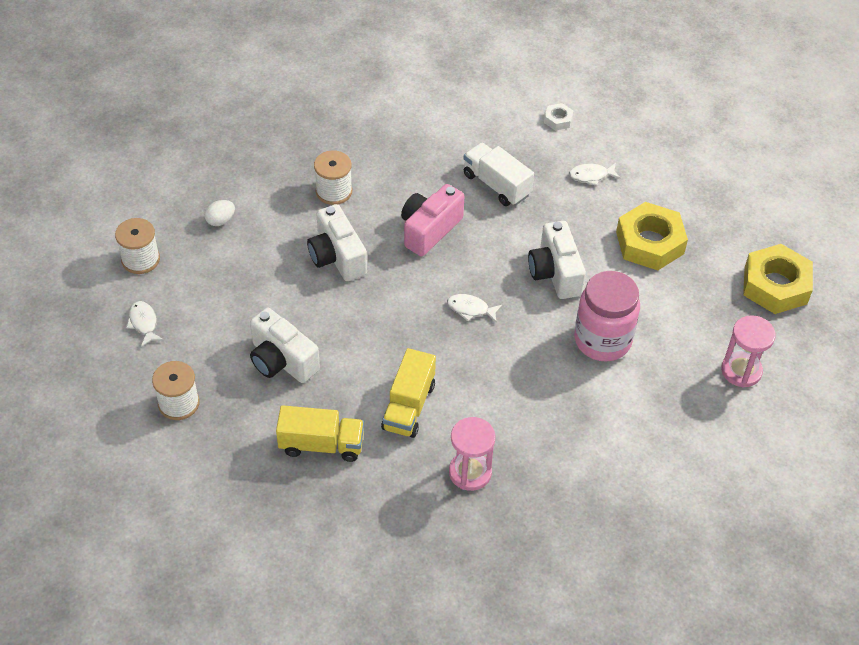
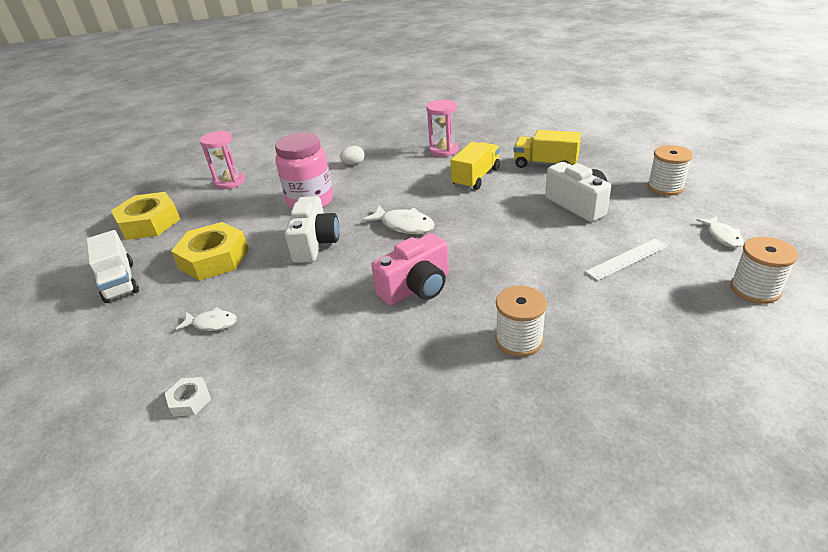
camera: 160 degrees left, 15 degrees down
white egg [204,200,235,226] -> white egg moved to [340,146,365,165]
white camera [307,204,367,281] -> none
white fish [447,294,502,322] -> white fish [362,205,435,234], size x1.53
white truck [463,142,534,206] -> white truck moved to [86,230,139,303]
none -> white ruler [585,238,668,281]

